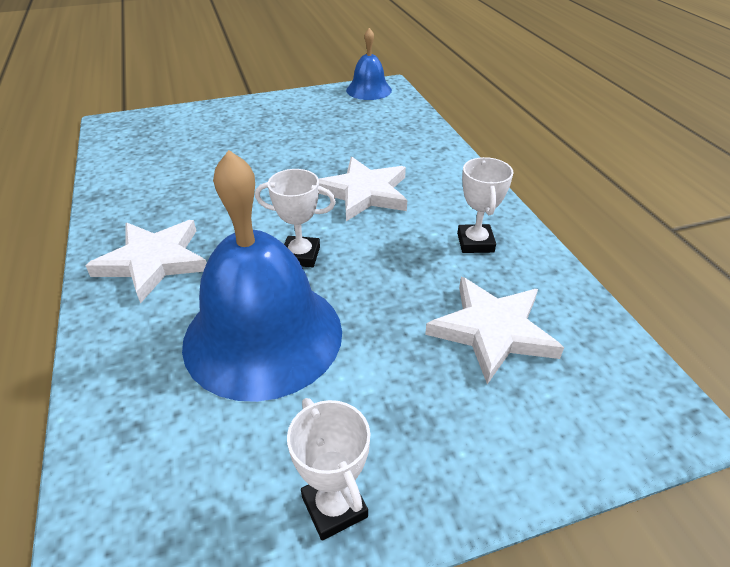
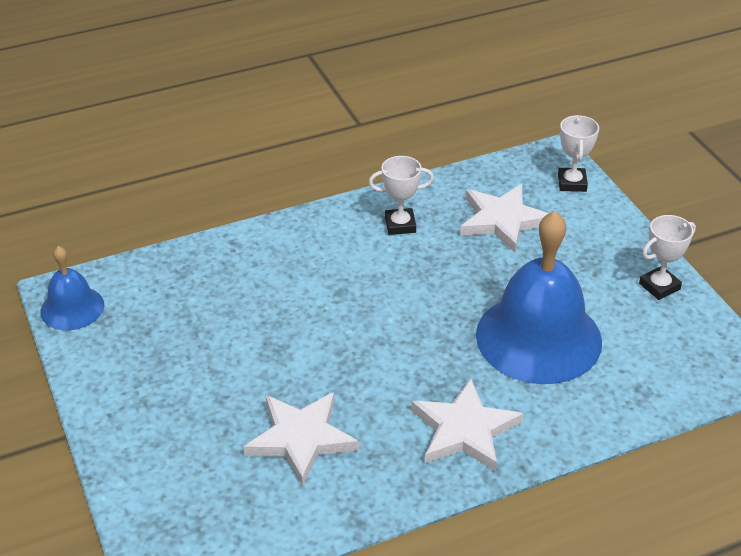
camera: 95 degrees left, 0 degrees up
white trophy [255,169,336,268] -> white trophy moved to [558,115,599,192]
white star [319,157,407,221] -> white star moved to [244,392,359,486]

